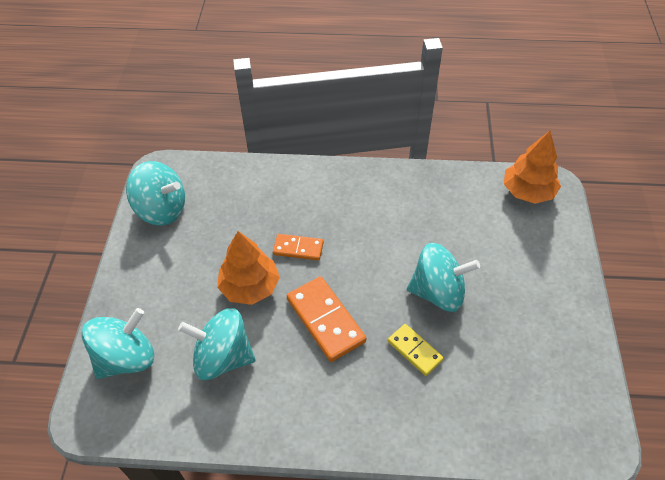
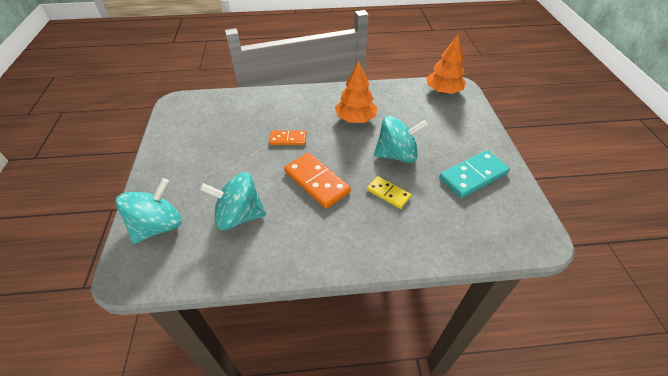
camera: 10 degrees left, 5 degrees down
turquoise spinning top [126,161,185,226] -> none
orange tree [217,231,280,305] -> orange tree moved to [335,61,377,123]
none -> turquoise domino [439,150,510,198]

